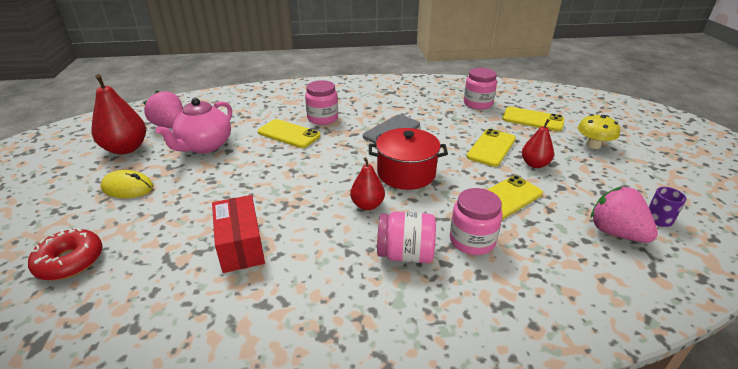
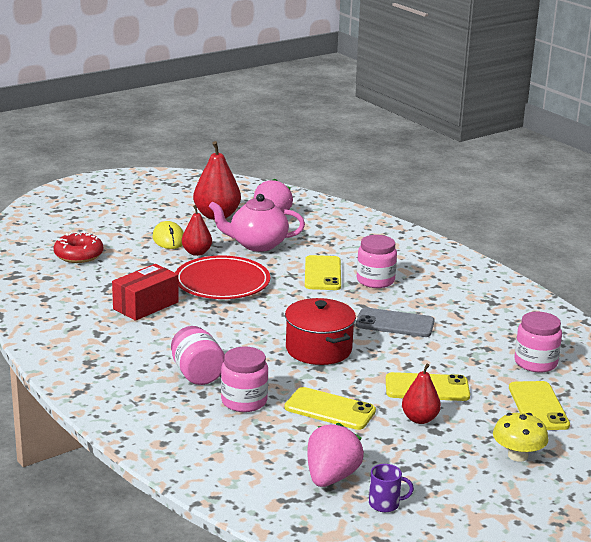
camera: 60 degrees right, 10 degrees down
red pear [350,157,385,210] -> red pear moved to [182,205,212,256]
none -> red plate [175,256,270,299]

